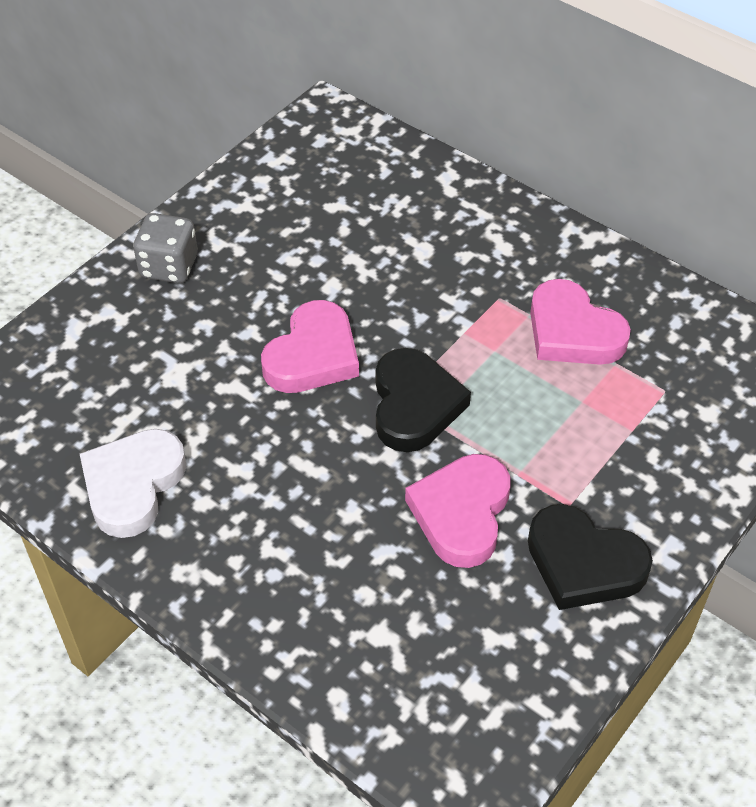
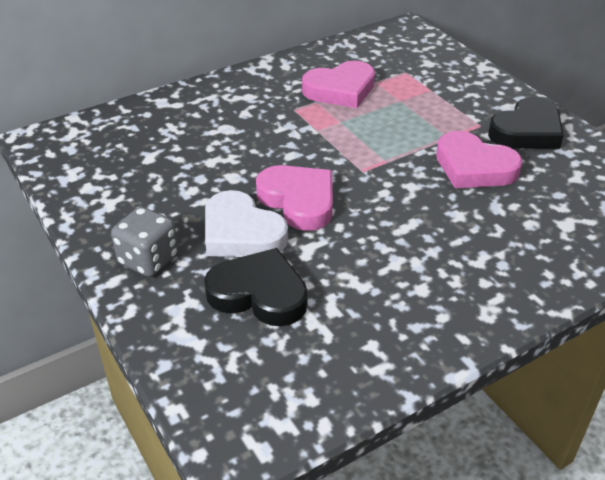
camera: 70 degrees left, 10 degrees down
white heart [80,429,187,538] -> white heart moved to [205,190,288,257]
black heart [376,348,471,452] -> black heart moved to [204,248,308,326]

